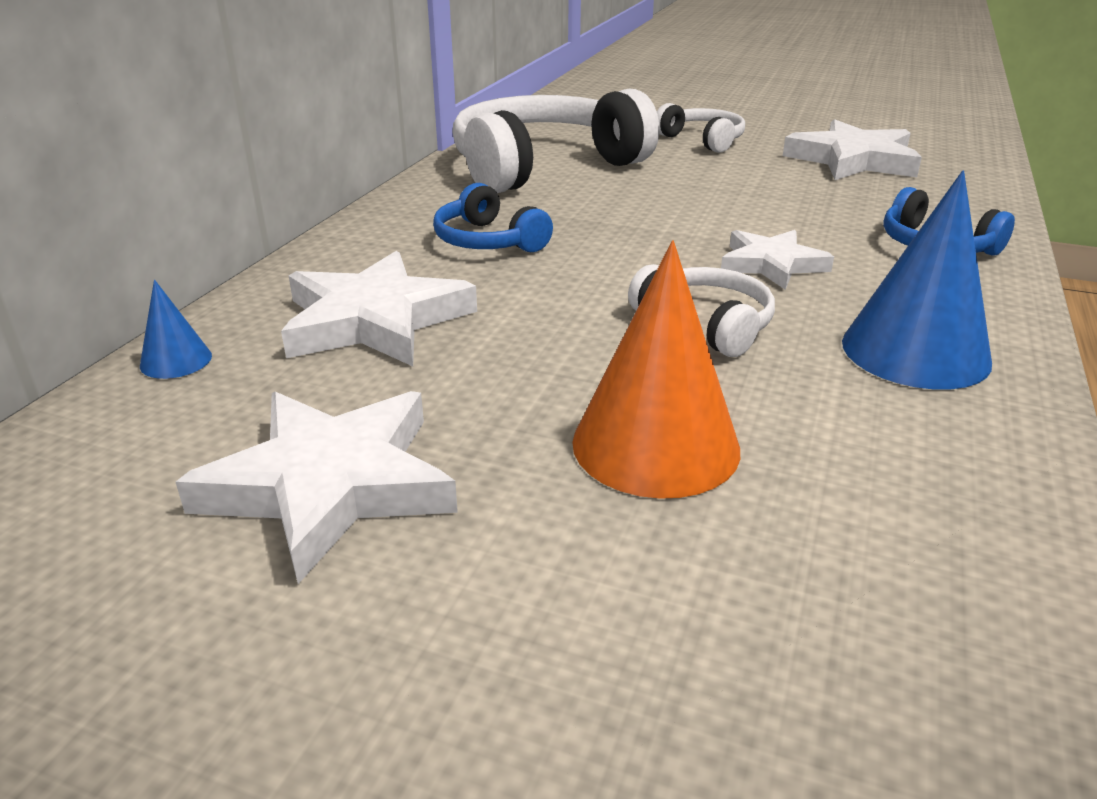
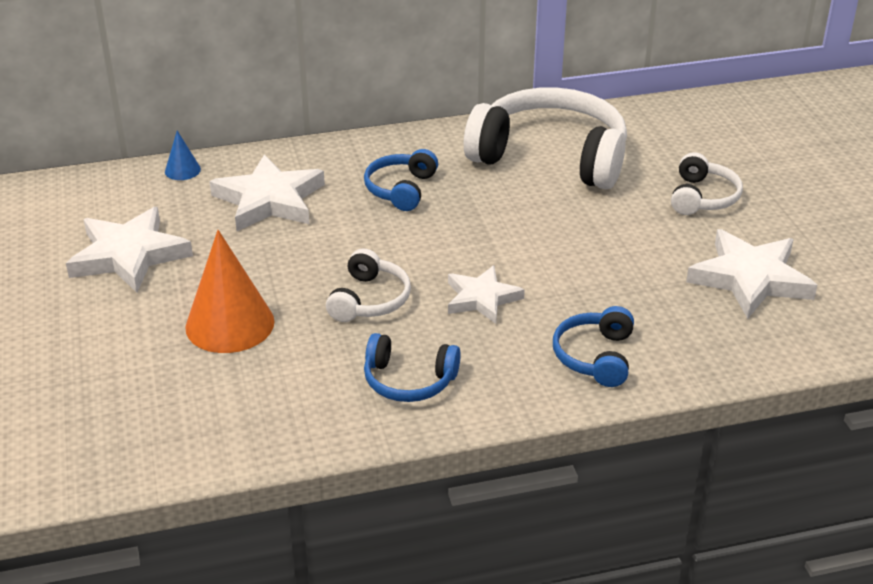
camera: 55 degrees right, 5 degrees up
blue cone [842,170,992,390] -> blue headphones [364,333,461,402]

